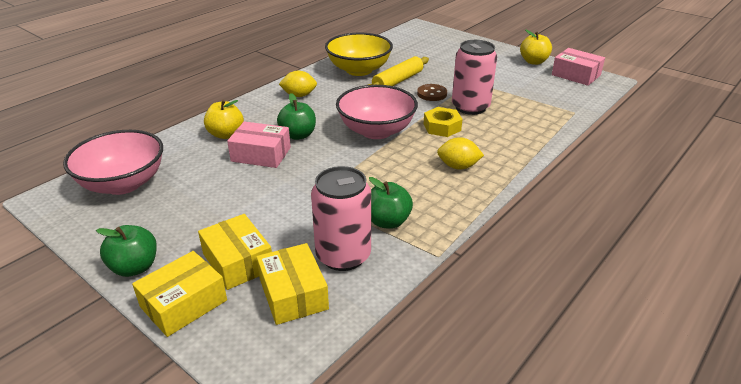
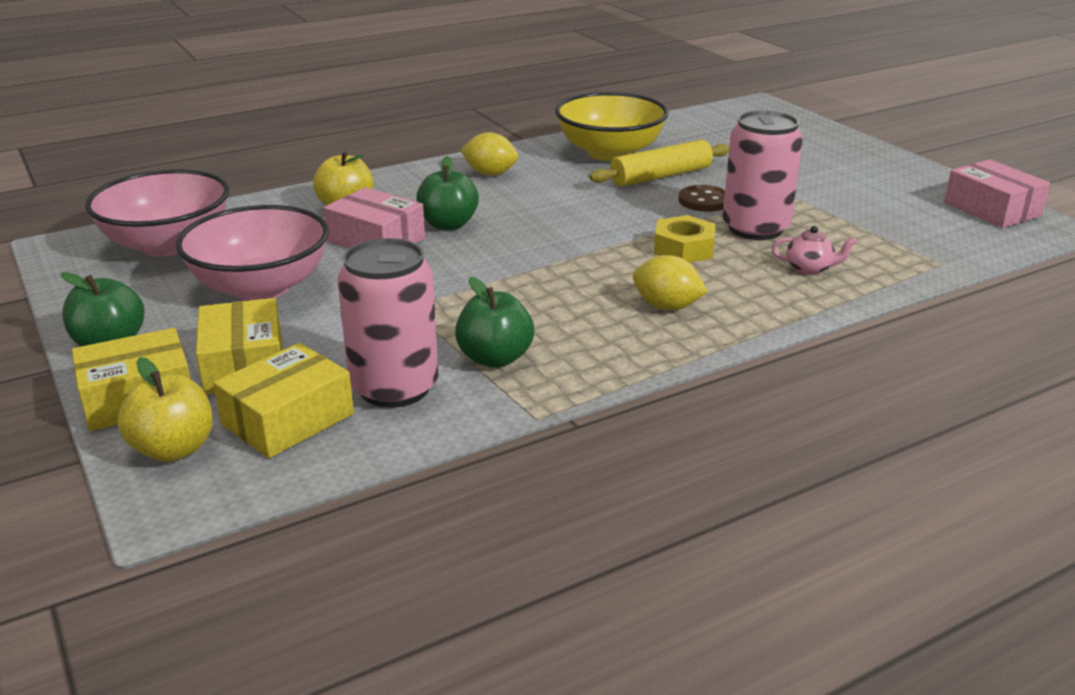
camera: 20 degrees right, 5 degrees down
yellow box [256,243,329,325] -> yellow box turned 45 degrees clockwise [213,343,354,458]
pink bowl [336,85,418,139] -> pink bowl moved to [176,205,329,301]
yellow apple [520,29,552,65] -> yellow apple moved to [117,357,213,462]
none -> pink teapot [772,226,857,275]

